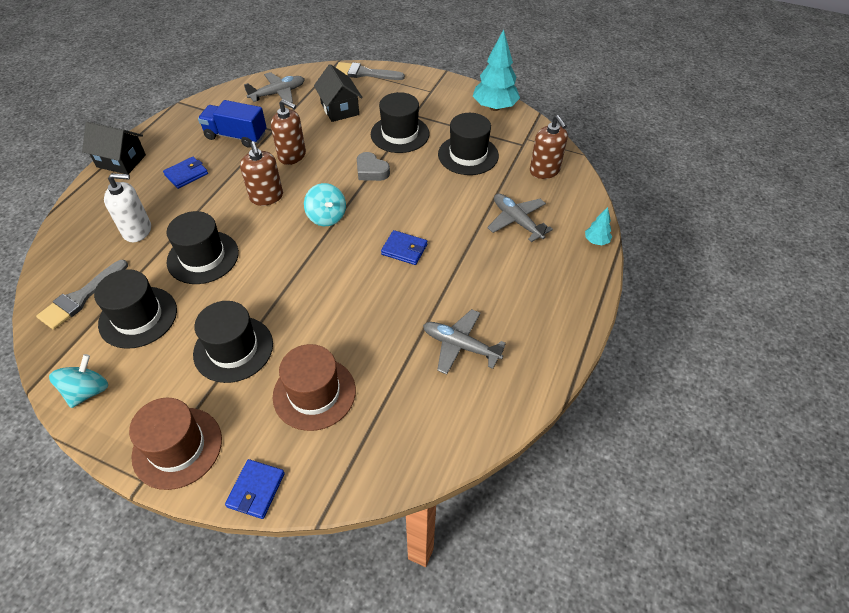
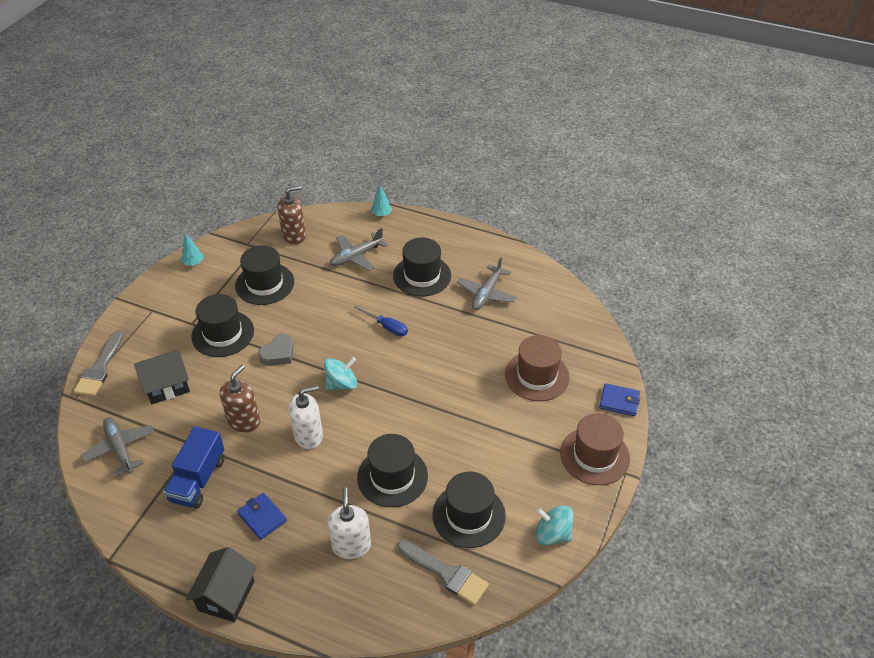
camera: 90 degrees left, 5 degrees down
black hat [193,301,273,383] -> black hat moved to [393,237,451,297]
brown soap dispenser [240,141,283,206] -> white soap dispenser [289,386,323,449]
blue wallet [381,230,427,265] -> blue screwdriver [353,305,408,336]
turquoise tree [473,29,520,111] -> turquoise tree [181,233,204,266], size x0.48

